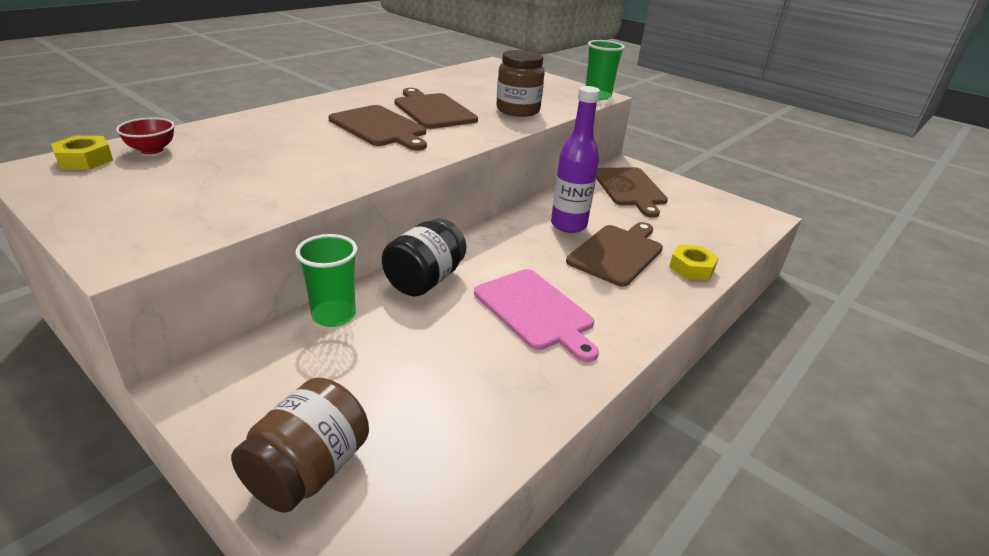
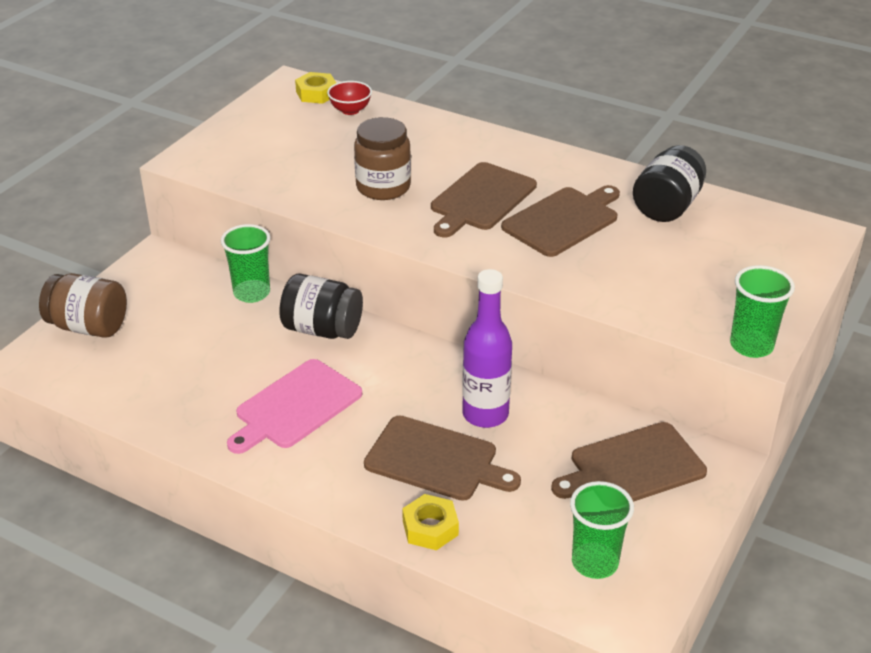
camera: 80 degrees right, 5 degrees up
brown jar [496,50,545,117] -> brown jar moved to [354,117,411,200]
none -> green cup [570,481,634,579]
none -> black jar [633,145,706,222]

